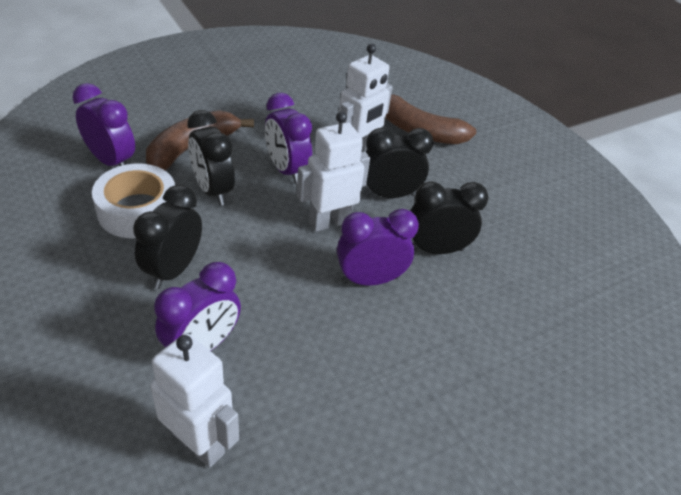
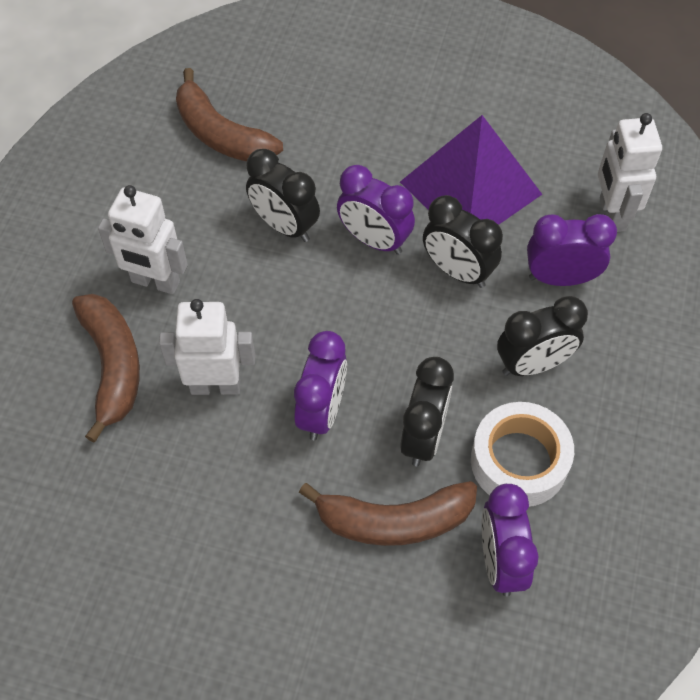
camera: 130 degrees left, 15 degrees up
white robot [297,112,370,232] -> white robot moved to [98,185,188,294]
black clock [364,128,434,198] -> black clock moved to [423,195,503,288]
none -> brown banana [176,68,283,161]
none -> purple pyramid [400,115,542,225]

